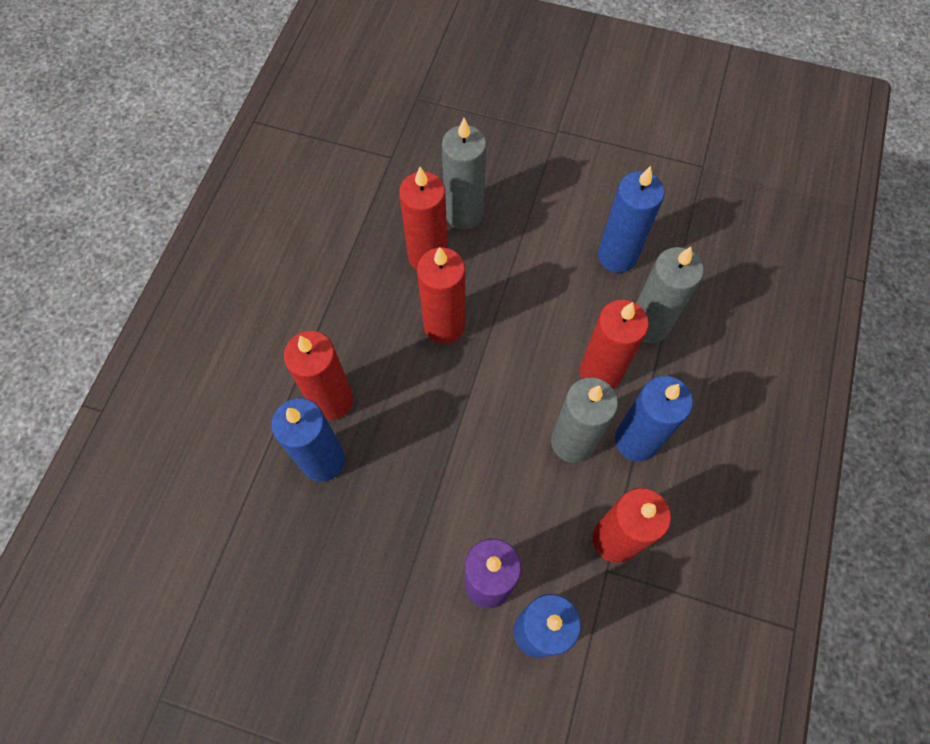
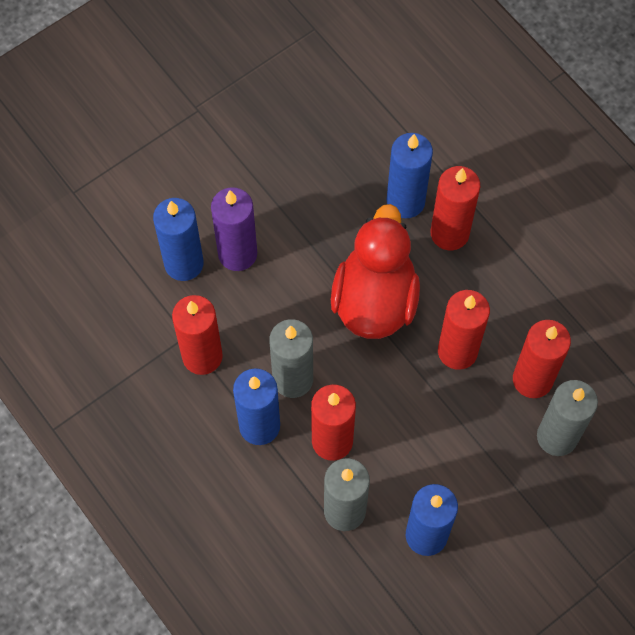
camera: 125 degrees right, 0 degrees up
none -> red duck [331,204,420,339]

